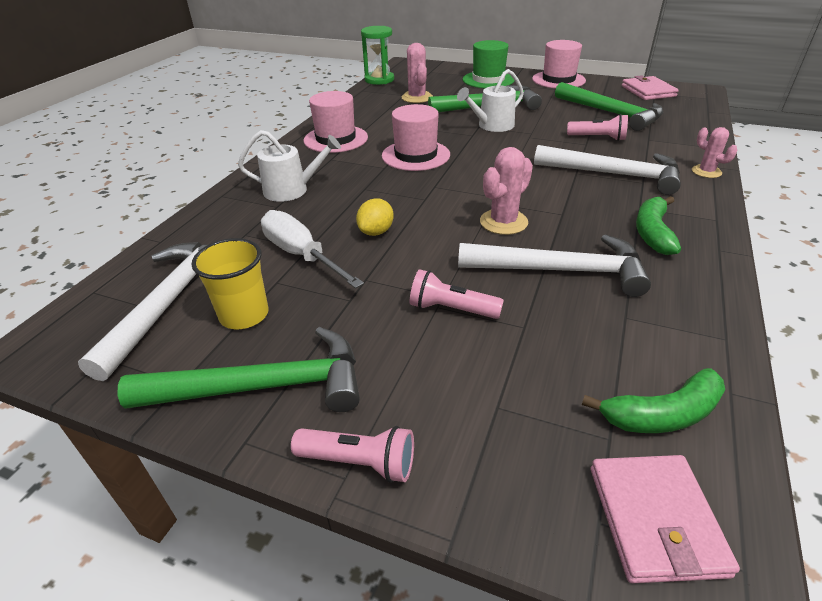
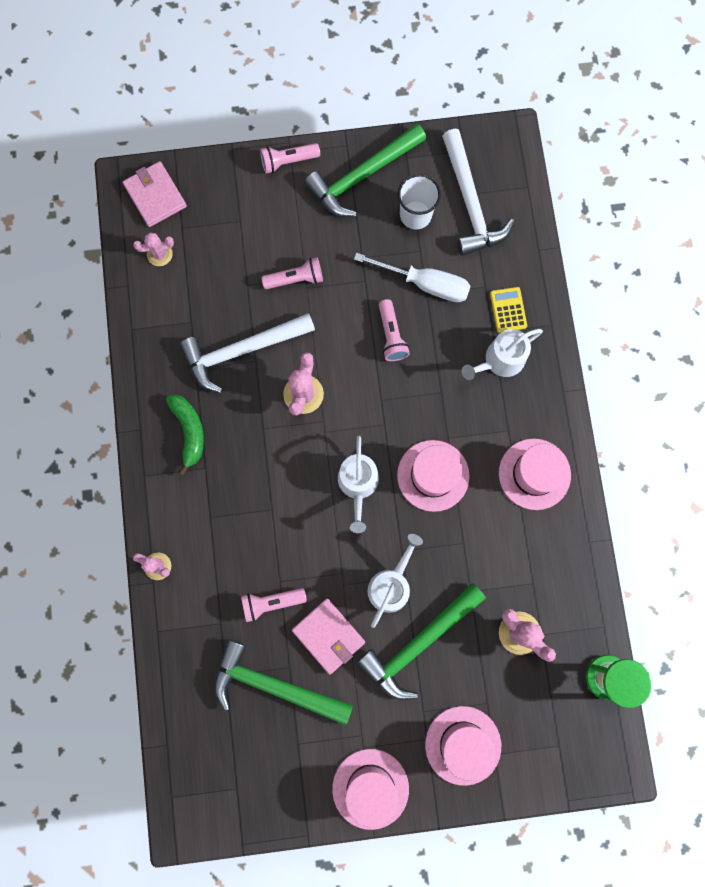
camera: 150 degrees right, 40 degrees up
yellow cup [191,238,269,329] -> white cup [398,174,441,230]
yellow lemon [356,198,394,236] -> pink flashlight [379,299,410,361]
green hat [463,40,515,88] -> pink hat [425,706,501,786]
white hammer [534,145,681,195] -> none
green banana [582,368,725,433] -> pink cactus [133,233,174,266]
pink wallet [622,75,679,100] -> pink wallet moved to [292,598,365,675]
none -> white watering can [338,436,379,533]
none -> yellow calculator [490,287,527,333]

